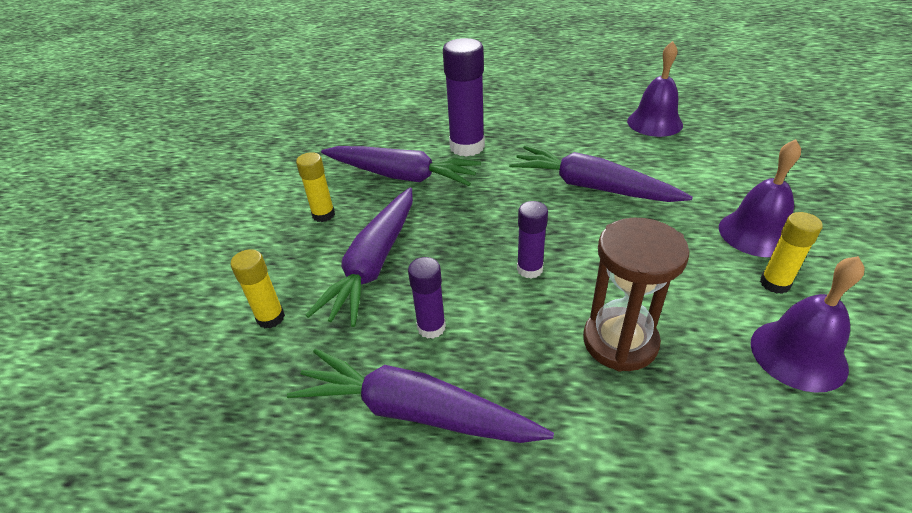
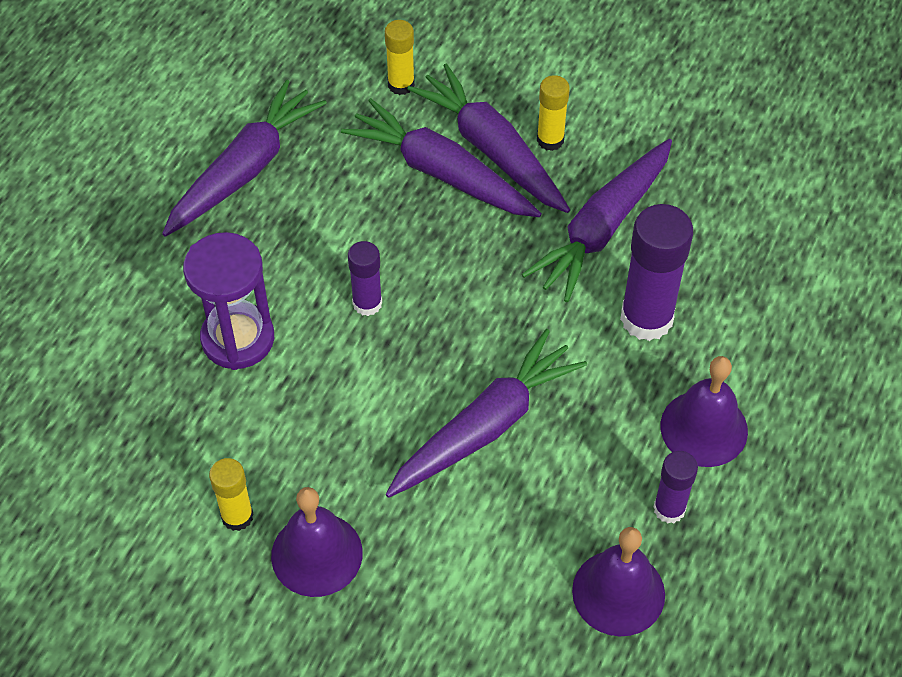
camera: 105 degrees right, 15 degrees up
purple glue stick [408,257,446,339] -> purple glue stick moved to [653,451,698,523]
brown hourglass [583,218,690,372] -> purple hourglass [183,232,274,370]
purple bell [751,256,865,393] -> purple bell moved to [660,356,748,467]
none -> purple carrot [407,63,570,213]

